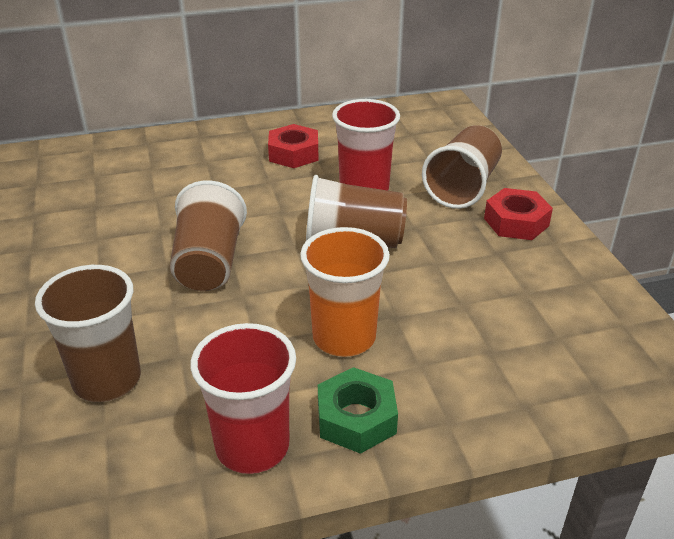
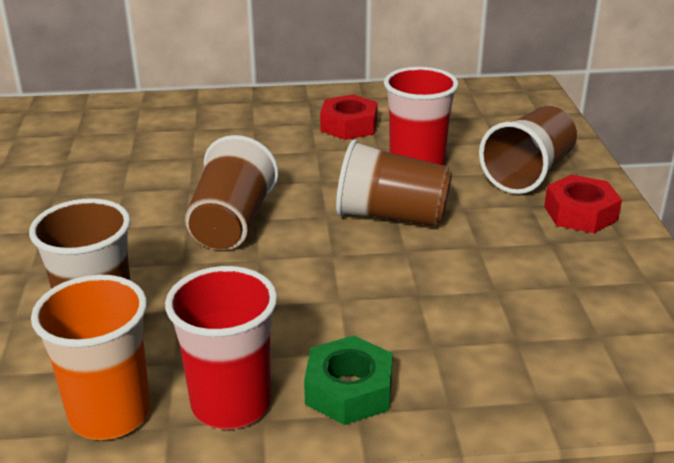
camera: 10 degrees right, 5 degrees down
orange cup [300,227,390,357] -> orange cup moved to [31,274,150,440]

